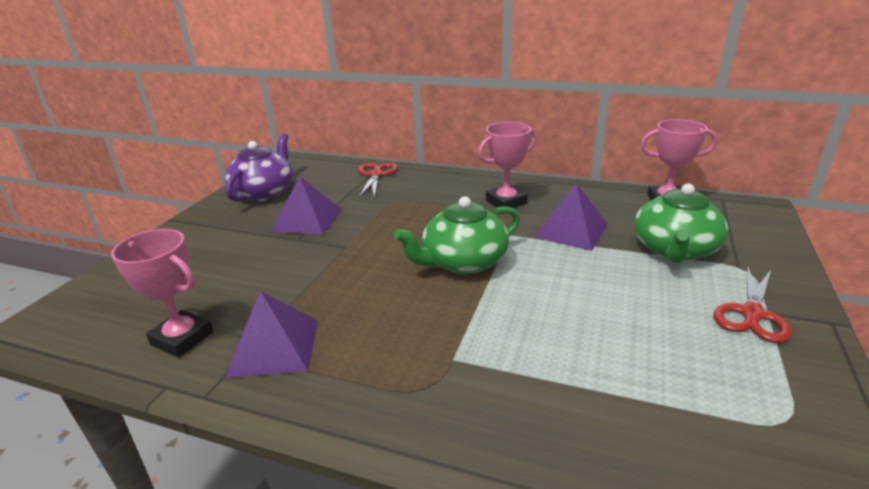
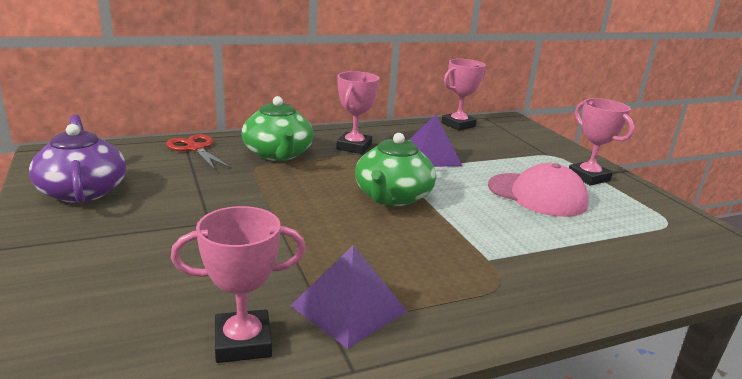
camera: 45 degrees left, 5 degrees down
purple pyramid [271,176,342,235] -> none
green teapot [634,184,728,263] -> green teapot moved to [242,96,314,161]
red scissors [714,266,792,343] -> pink trophy [569,98,634,186]
none -> pink cap [488,163,589,217]

